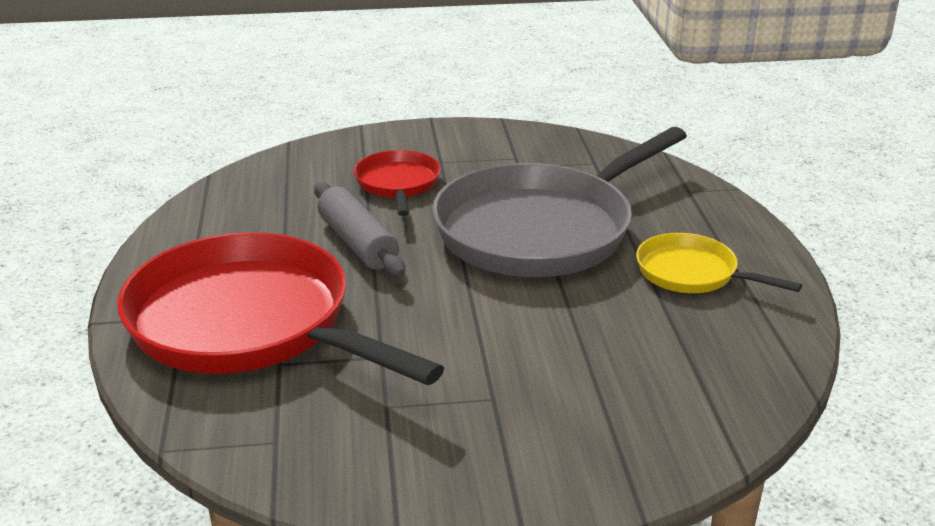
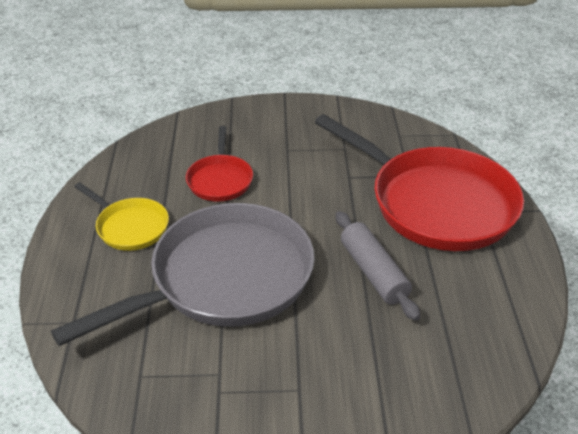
camera: 175 degrees left, 10 degrees up
red pan [354,150,441,216] -> red pan moved to [186,126,253,202]

